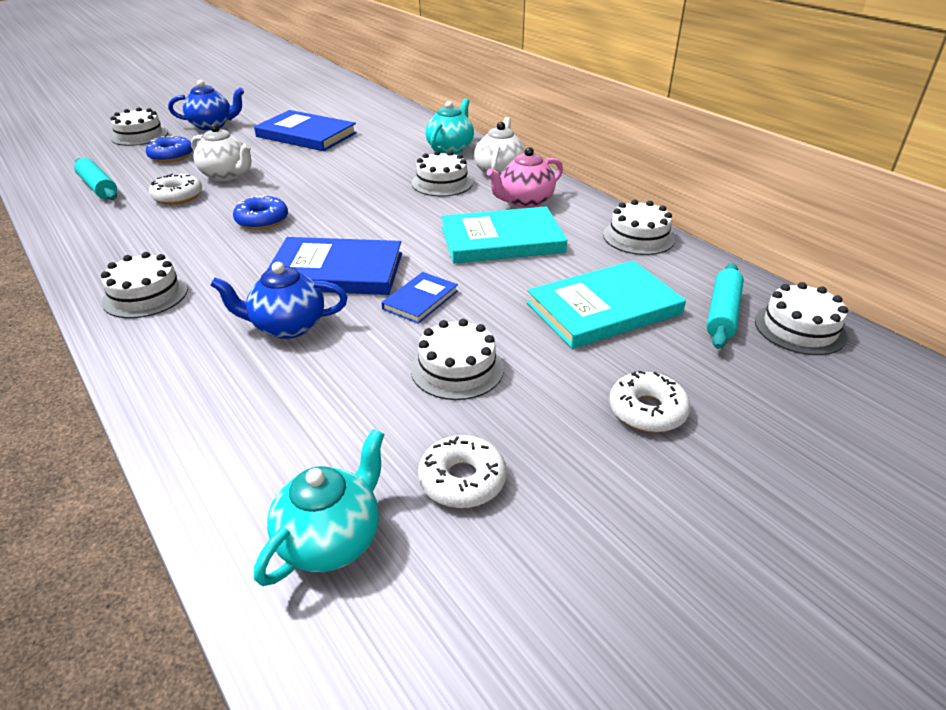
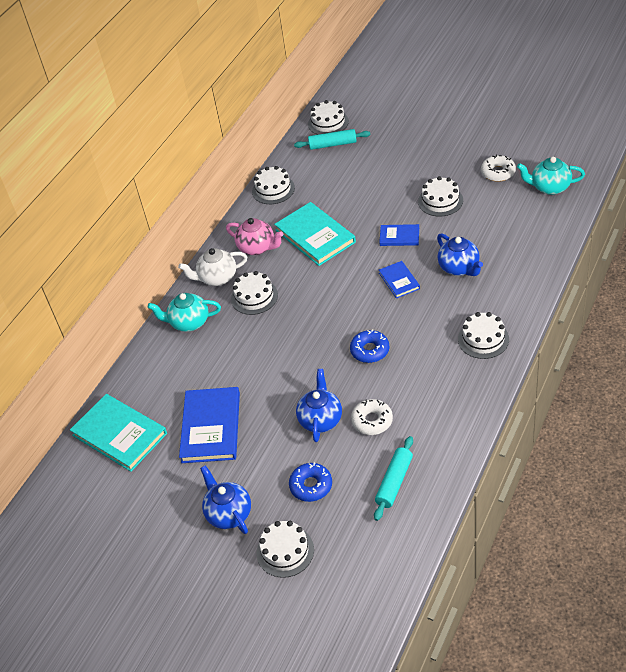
camera: 110 degrees left, 10 degrees up
white teapot [191,124,252,181] -> blue teapot [296,369,342,442]
blue book [267,237,402,295] -> blue book [379,261,420,298], size x0.53
turquoise book [527,261,686,349] -> turquoise book moved to [70,394,167,472]
white donut [609,371,691,432] -> none

